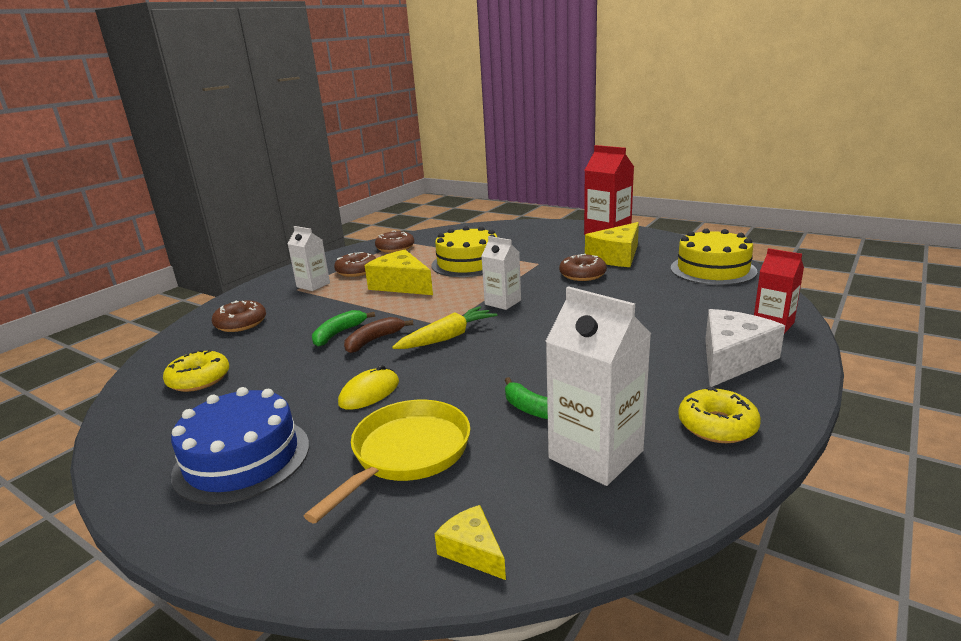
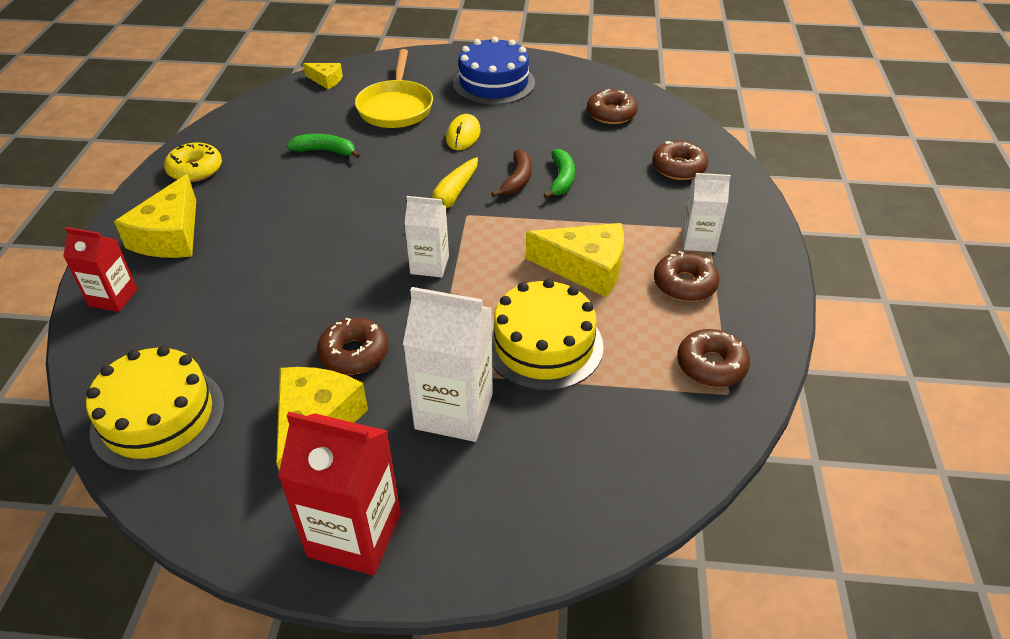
camera: 150 degrees right, 20 degrees up
yellow donut [163,349,229,392] -> brown donut [587,89,638,124]
white carton [545,286,651,486] -> white carton moved to [403,287,493,442]
white cheese [705,309,785,387] -> yellow cheese [114,174,196,258]

